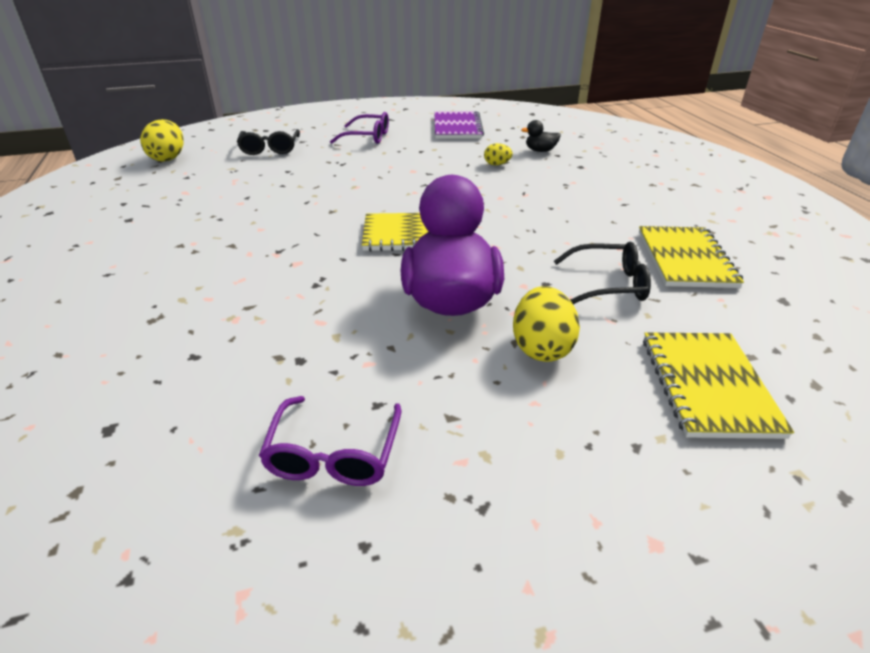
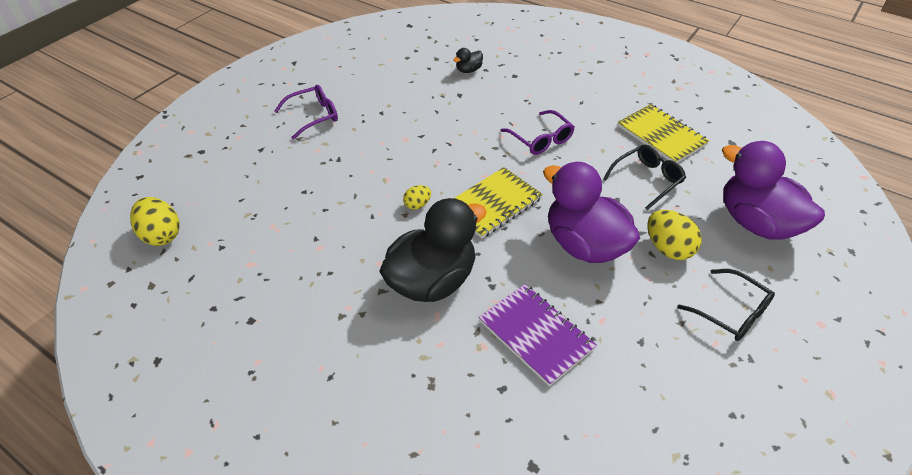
camera: 40 degrees left, 10 degrees up
black glasses [237,129,300,155] -> black glasses moved to [677,269,775,341]
purple glasses [259,396,402,486] -> purple glasses moved to [500,110,575,155]
purple notebook [434,111,484,139] -> purple notebook moved to [479,284,597,386]
yellow egg [484,143,513,165] -> yellow egg moved to [403,185,431,209]
yellow notebook [643,332,794,439] -> purple duck [722,141,825,239]
none -> black duck [379,198,487,302]

